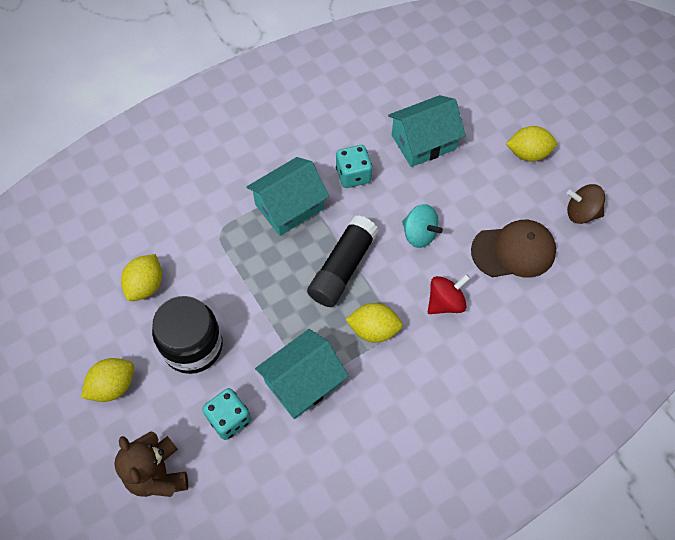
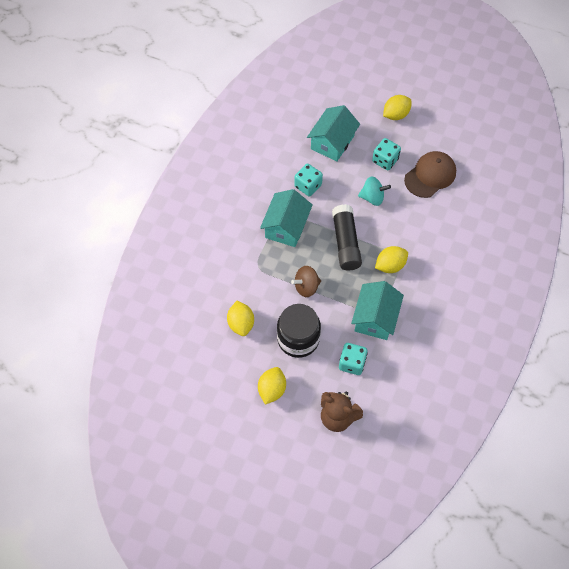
camera: 35 degrees left, 0 degrees up
red spinning top [428,274,470,314] -> none
brown spinning top [567,184,605,224] -> brown spinning top moved to [291,266,321,297]
none -> turquoise dice [372,138,401,170]

